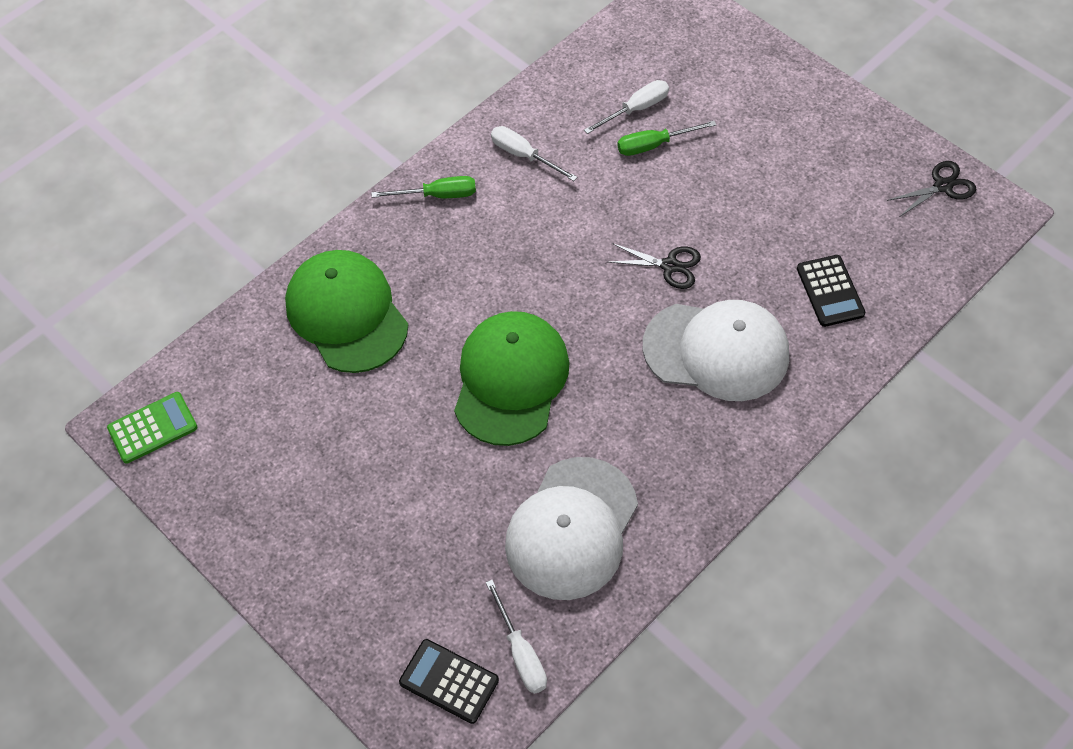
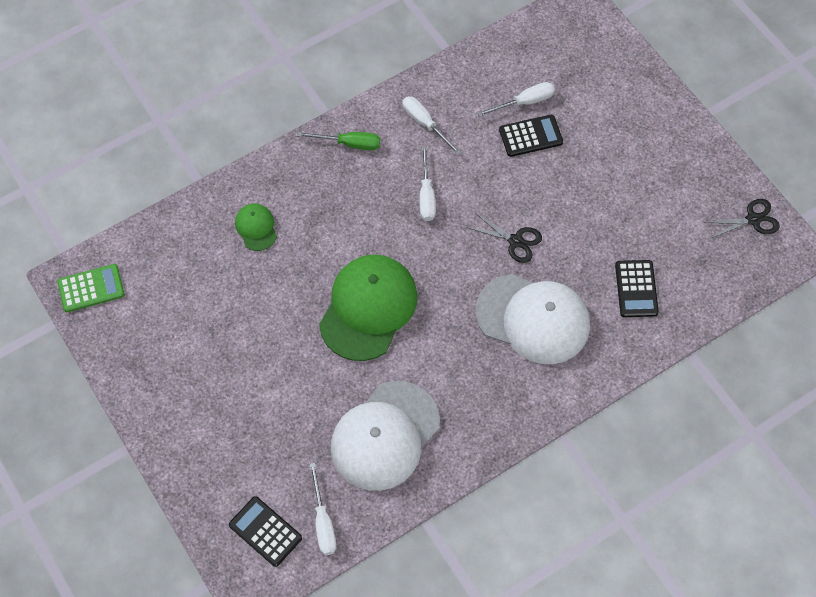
camera: 10 degrees right, 5 degrees up
green cap [285,250,408,373] -> green cap [235,204,277,251], size x0.46
green screwdriver [617,121,716,156] -> black calculator [499,115,563,157]
none -> white screwdriver [420,145,436,221]

